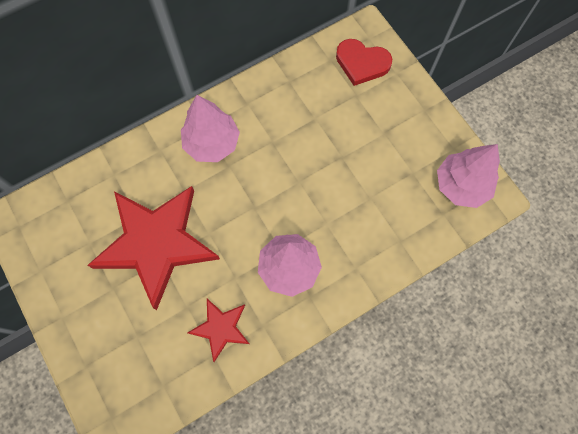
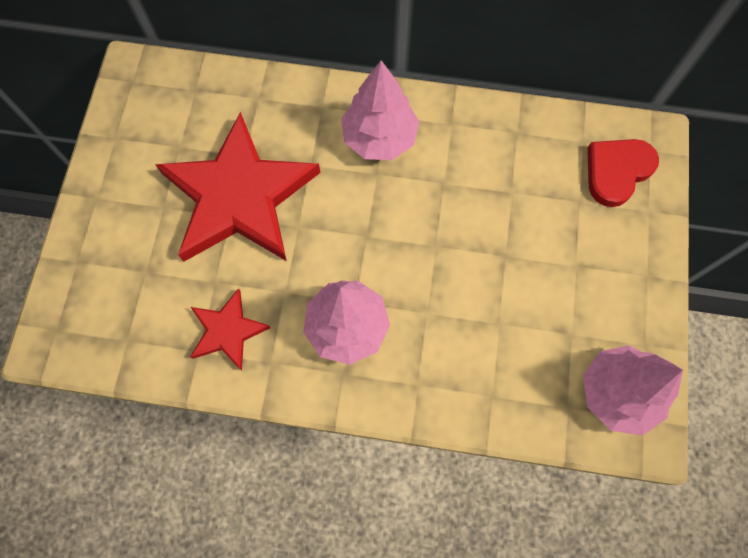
camera: 40 degrees right, 0 degrees up
red heart [336,39,392,86] -> red heart turned 75 degrees clockwise [587,139,659,207]

